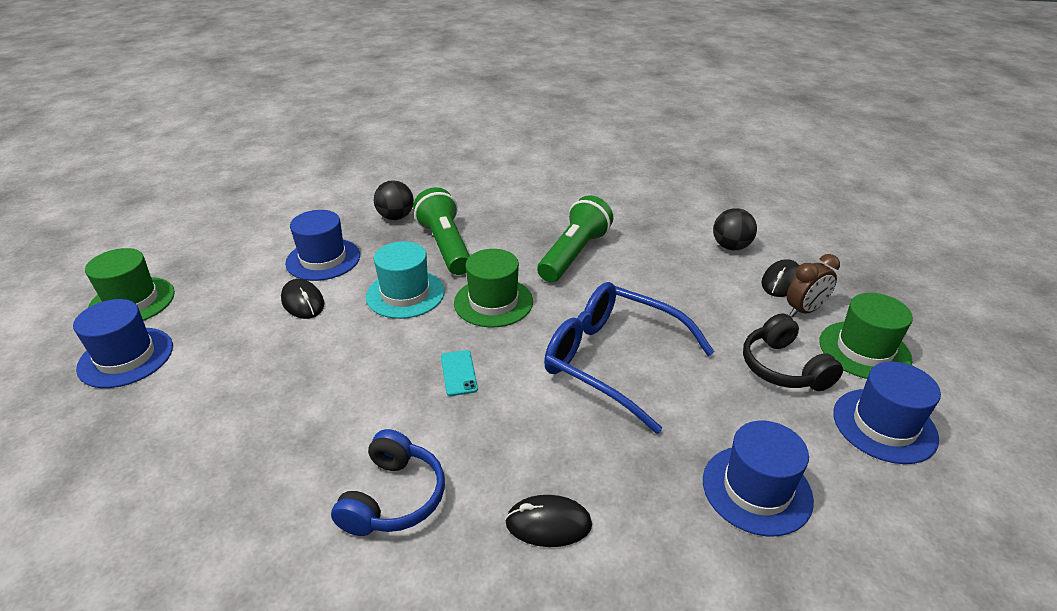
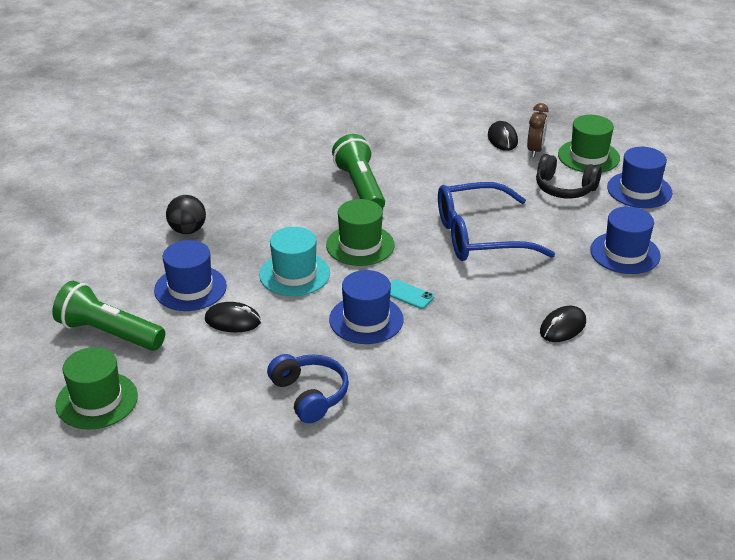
camera: 45 degrees left, 0 degrees up
blue hat [73,299,173,388] -> blue hat moved to [329,270,404,344]
blue headphones [331,429,445,536] -> blue headphones moved to [267,354,349,423]
green flashlight [413,187,470,275] -> green flashlight moved to [52,281,165,351]
black ball [713,208,757,250] -> none

